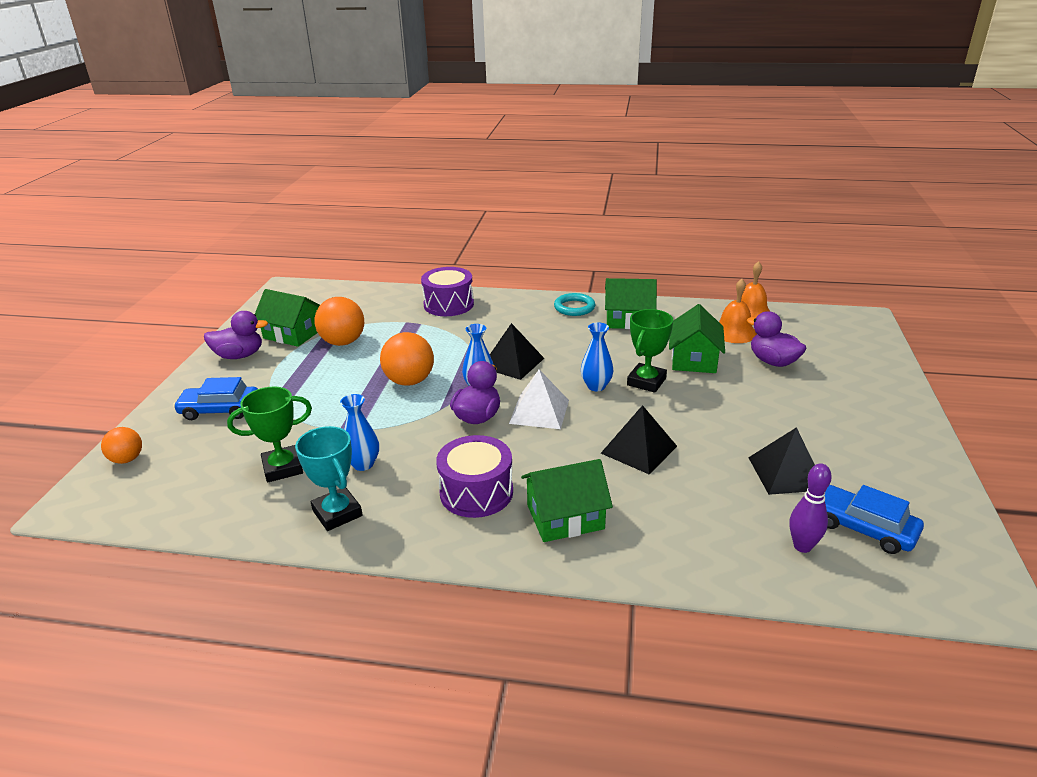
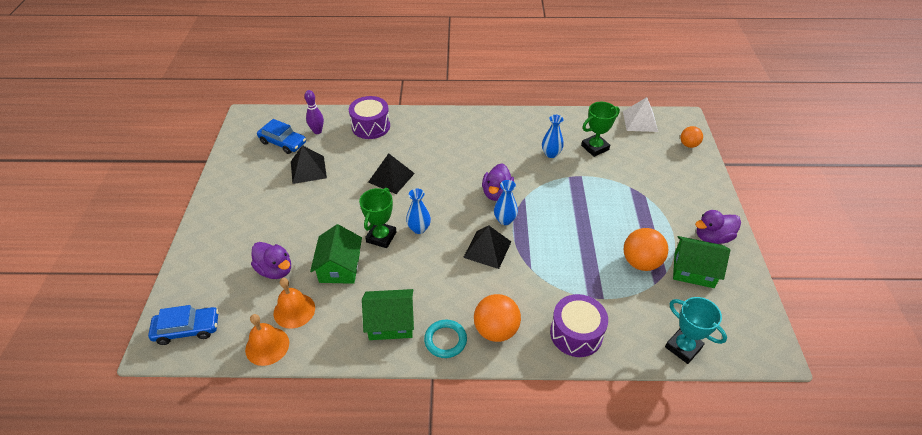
camera: 170 degrees right, 15 degrees up
blue car [173,377,258,420] -> blue car moved to [148,305,219,345]
turquoise trophy [295,426,362,531] -> turquoise trophy moved to [665,297,727,364]
orange ball [380,332,434,386] -> orange ball moved to [474,294,521,342]
purple drum [436,435,513,518] -> purple drum moved to [349,96,390,139]
white pyramid [509,369,569,429] -> white pyramid moved to [623,97,658,132]
green house [521,459,613,542] -> none

